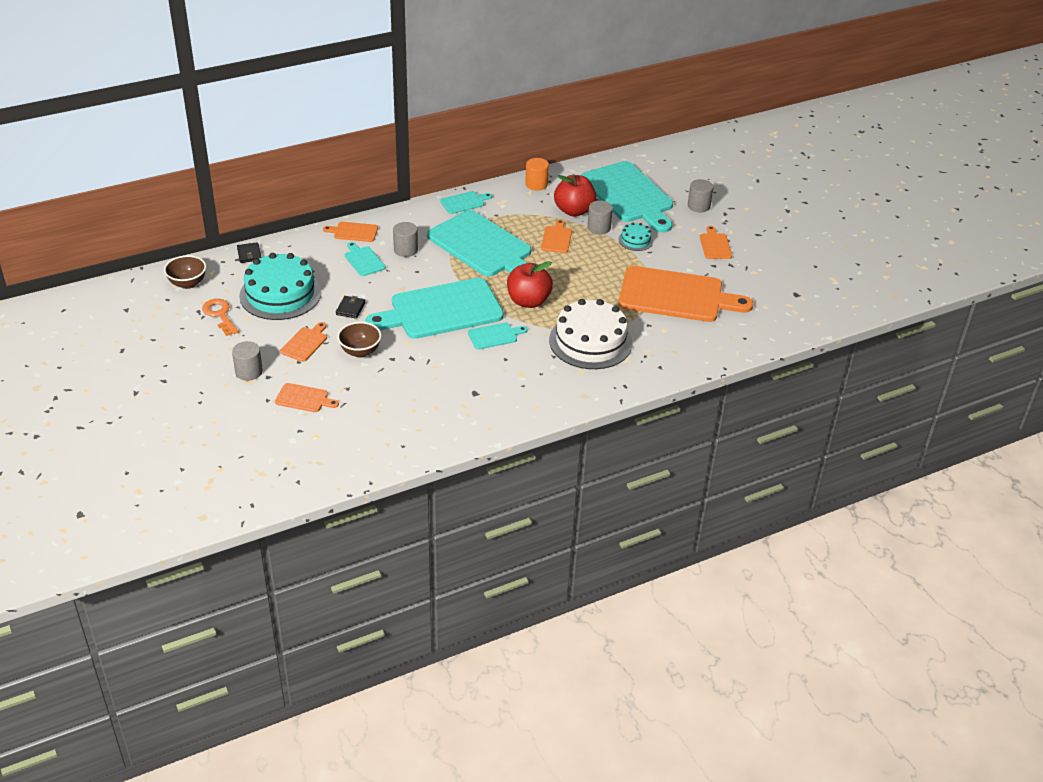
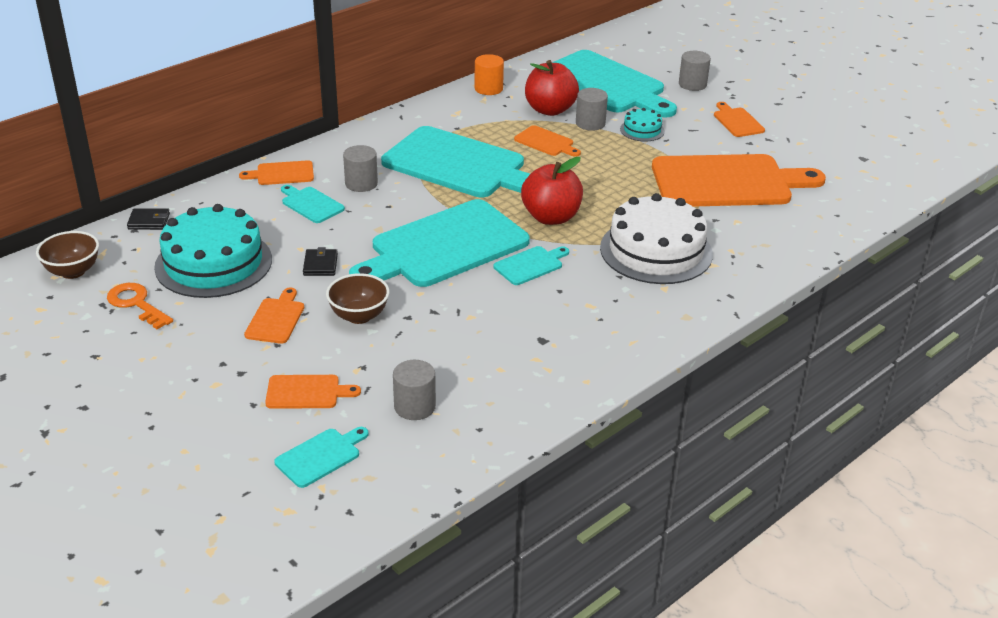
camera: 15 degrees left, 5 degrees down
grey cylinder [232,341,263,381] -> grey cylinder moved to [393,360,436,420]
black wallet [237,242,261,263] -> black wallet turned 60 degrees counterclockwise [127,208,170,230]
turquoise cutting board [440,191,492,214] -> turquoise cutting board moved to [274,427,369,488]
orange cutting board [541,219,572,253] -> orange cutting board turned 135 degrees clockwise [514,125,581,157]

